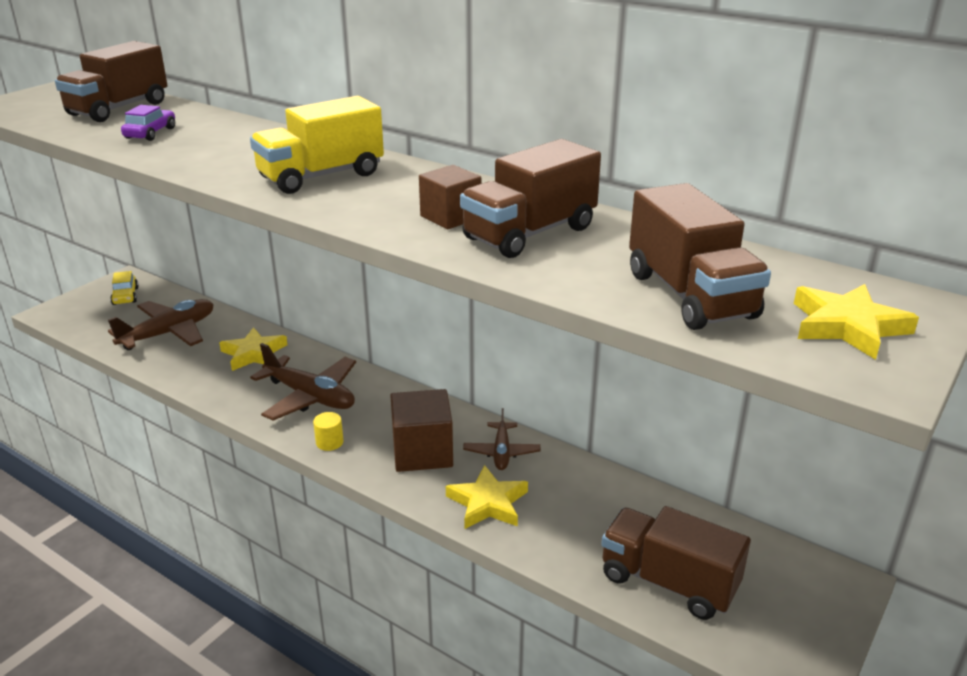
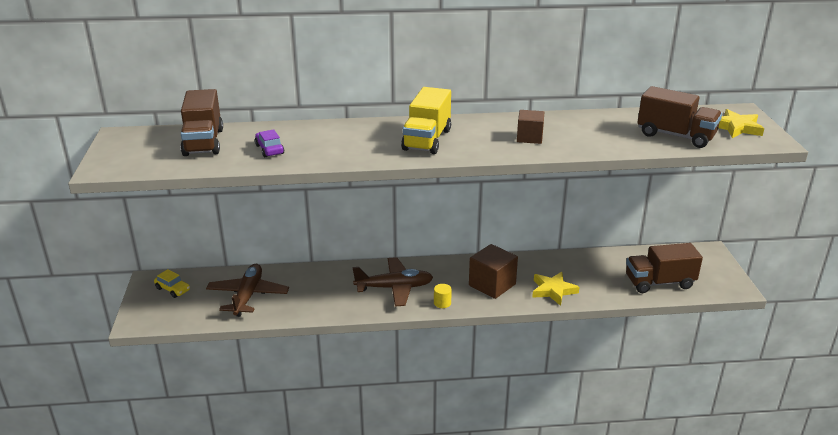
camera: 40 degrees left, 0 degrees up
yellow star [219,327,288,371] -> none
brown truck [460,139,601,258] -> none
brown plane [463,408,541,470] -> none

